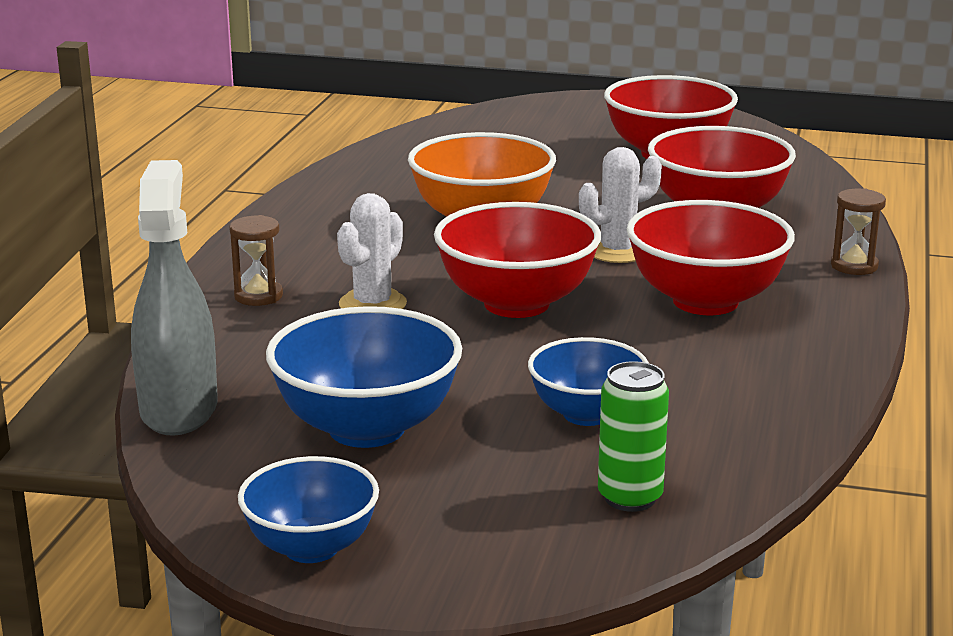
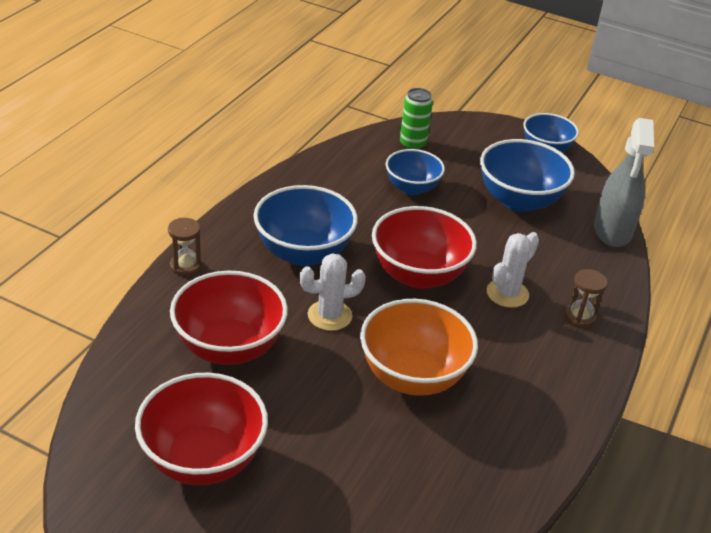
camera: 170 degrees left, 15 degrees up
red bowl [627,200,795,315] -> blue bowl [253,185,358,267]

